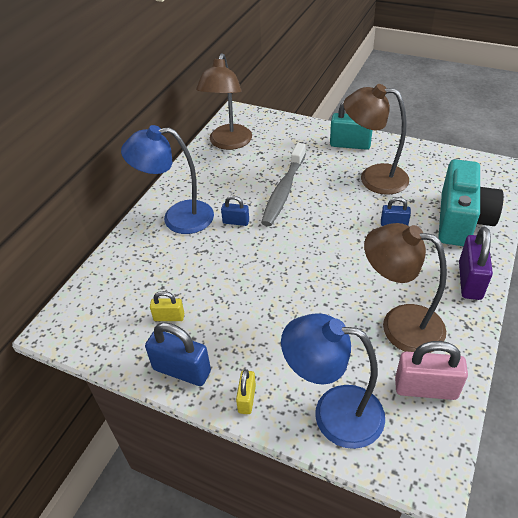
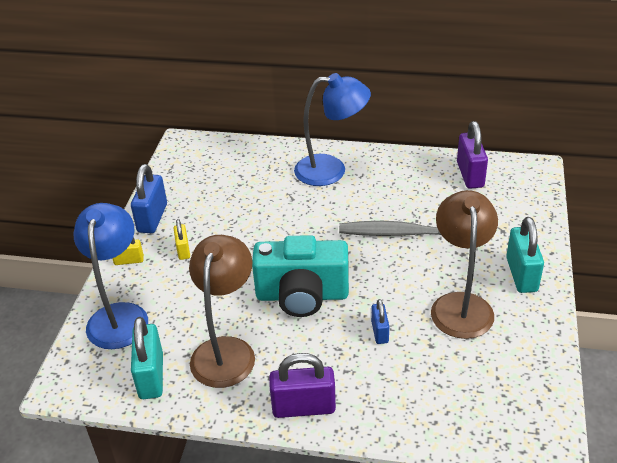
camera: 75 degrees right, 5 degrees down
blue lamp [121,125,214,234] -> blue lamp turned 105 degrees clockwise [294,73,371,186]
yellow padlock [150,291,184,321] -> yellow padlock moved to [174,219,190,260]
brown lamp [196,53,252,150] -> purple padlock [457,121,488,189]
blue padlock [221,196,249,226] -> none
pink padlock [395,341,468,400] -> turquoise padlock [131,317,163,399]
turquoise camera [438,159,504,246] -> turquoise camera moved to [252,235,349,317]

